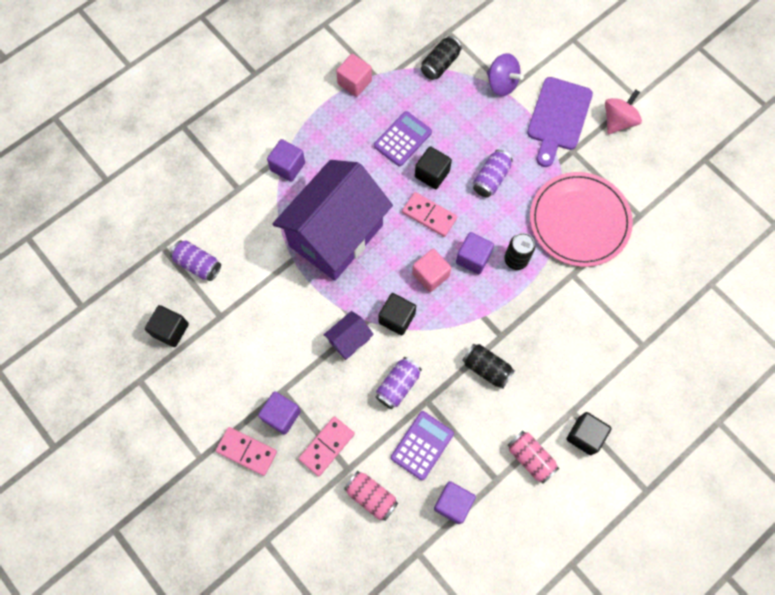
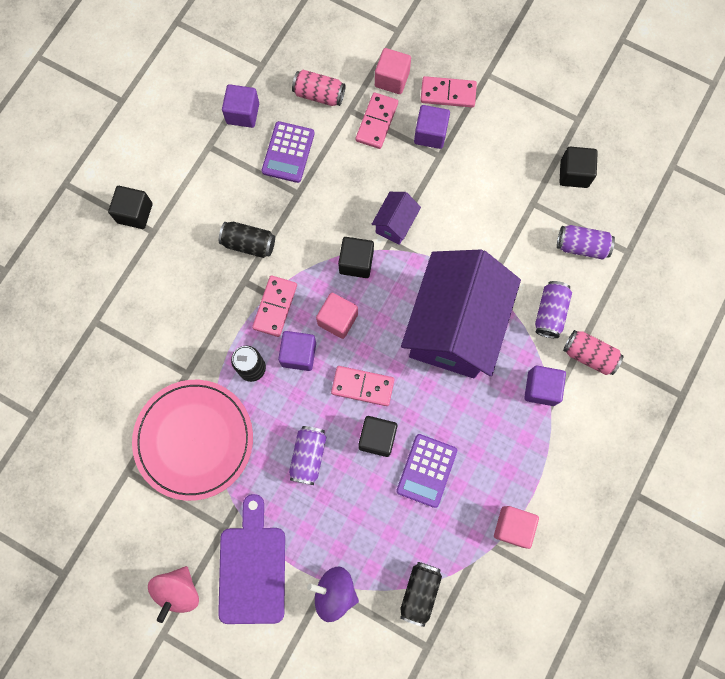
camera: 160 degrees right, 5 degrees up
purple can [376,357,422,409] -> purple can moved to [535,281,572,338]
pink can [508,431,559,484] -> pink can moved to [563,330,623,375]
none -> pink domino [252,275,297,337]
none -> pink cube [375,48,411,94]

